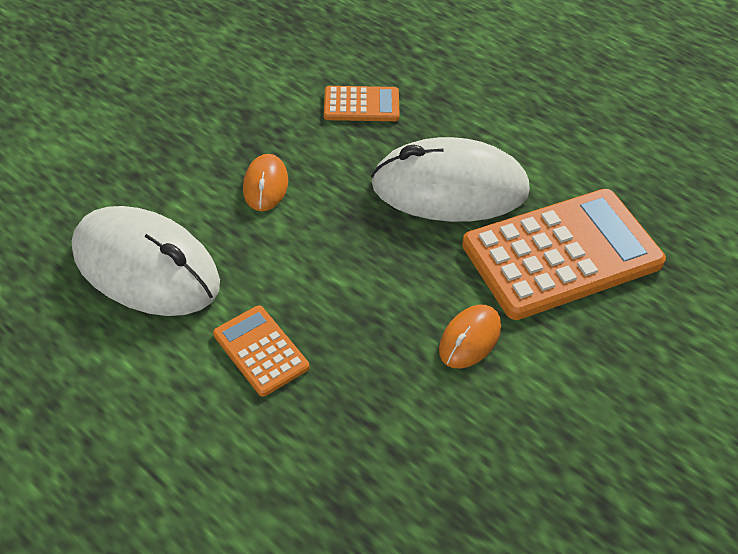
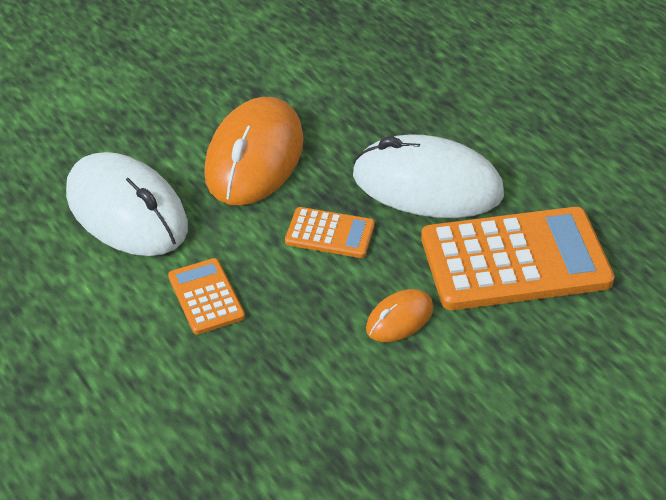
camera: 15 degrees right, 5 degrees down
orange mouse [243,154,288,211] -> orange mouse [204,97,304,206], size x2.13
orange calculator [324,86,400,121] -> orange calculator moved to [285,207,375,258]

